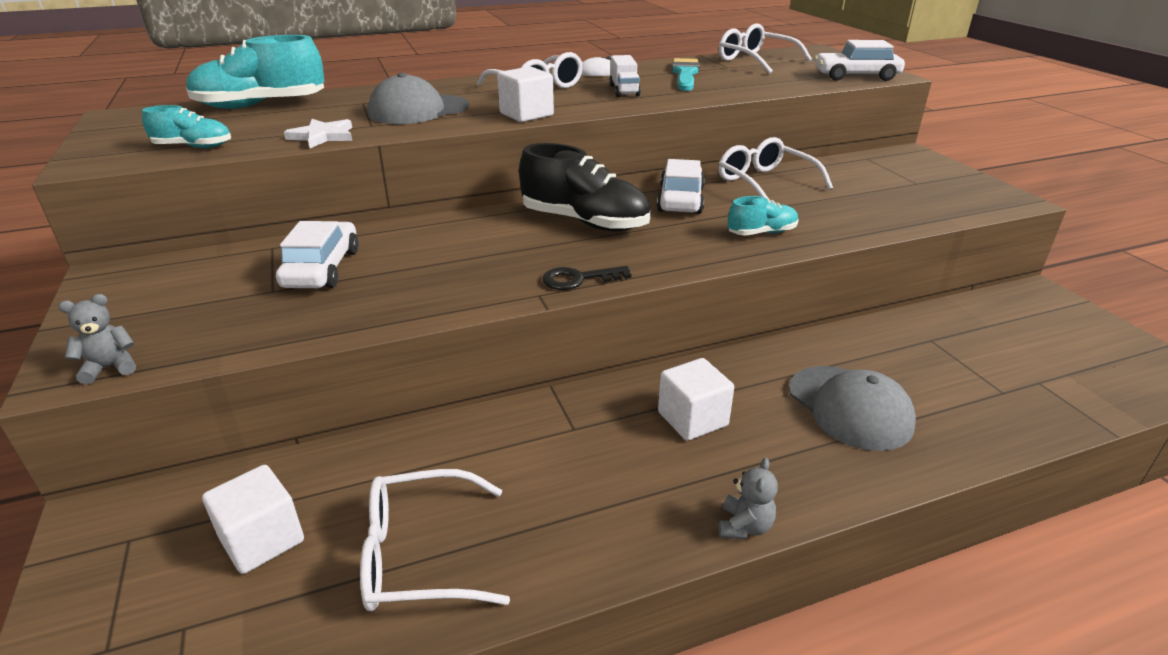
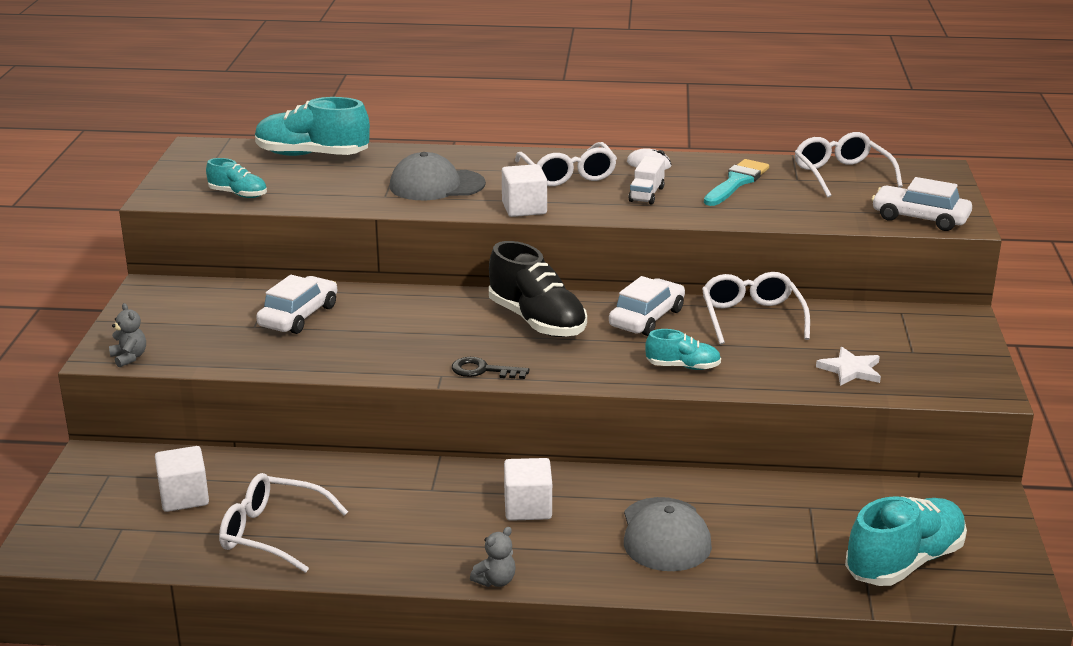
camera: 25 degrees right, 5 degrees down
grey teddy bear [59,294,136,385] -> grey teddy bear turned 60 degrees clockwise [109,303,146,367]
white star [284,119,352,148] -> white star moved to [816,347,881,386]
none -> turquoise shoe [845,496,967,586]

